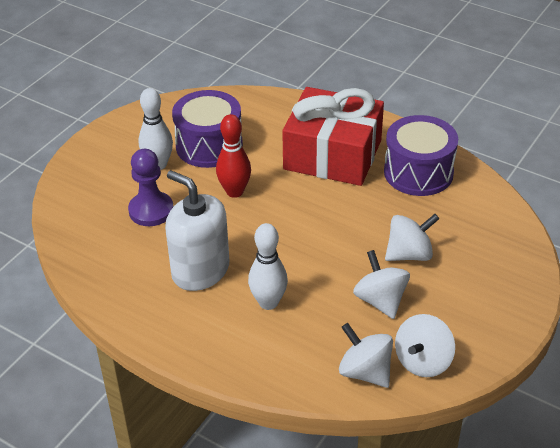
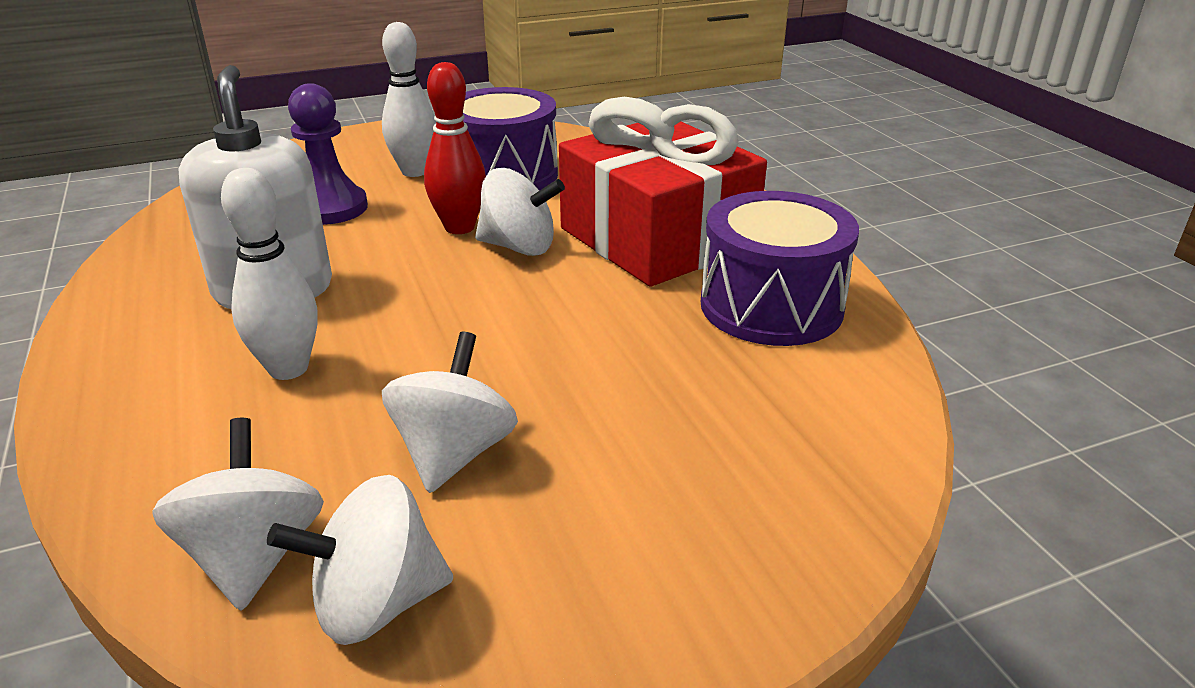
camera: 35 degrees right, 10 degrees down
white spinning top [385,214,439,261] -> white spinning top moved to [475,168,565,256]

